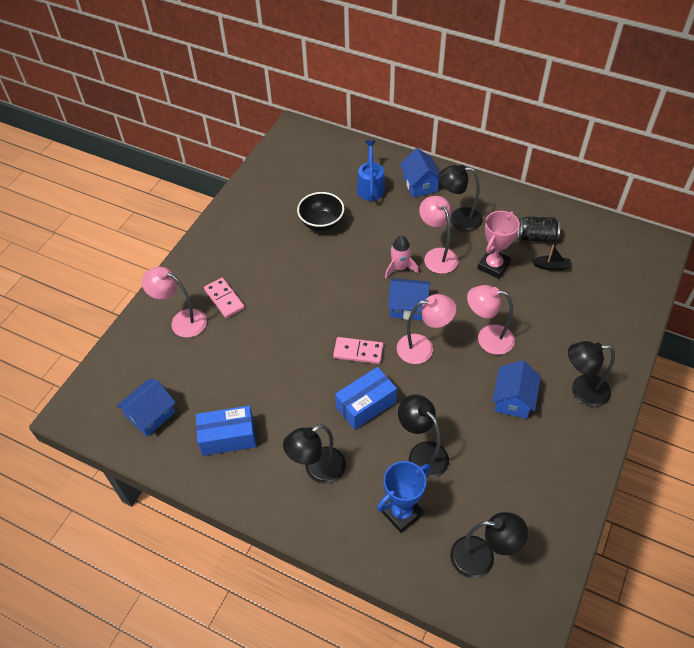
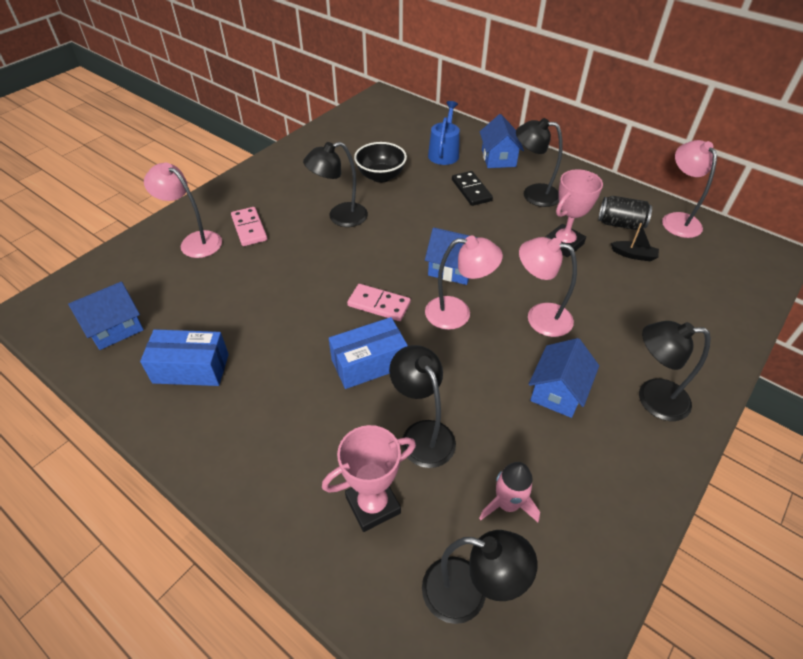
camera: 10 degrees right, 5 degrees down
black lamp [283,424,346,484] -> black lamp moved to [303,142,368,227]
blue trophy [377,461,431,533] -> pink trophy [322,425,416,532]
pink rocket [385,236,419,278] -> pink rocket moved to [479,462,540,522]
pink lamp [419,196,458,274] -> pink lamp moved to [662,140,717,238]
none -> black domino [452,171,493,206]

